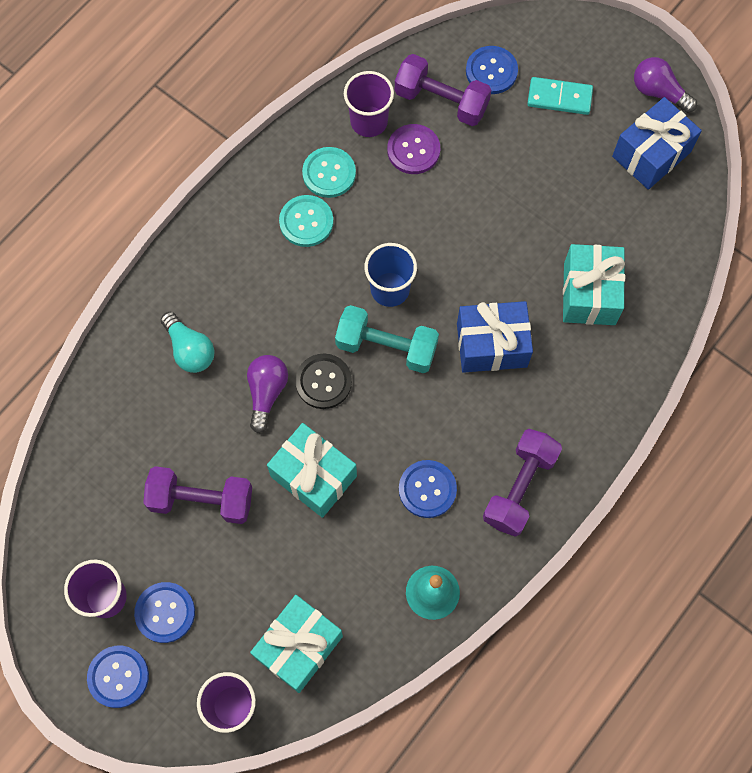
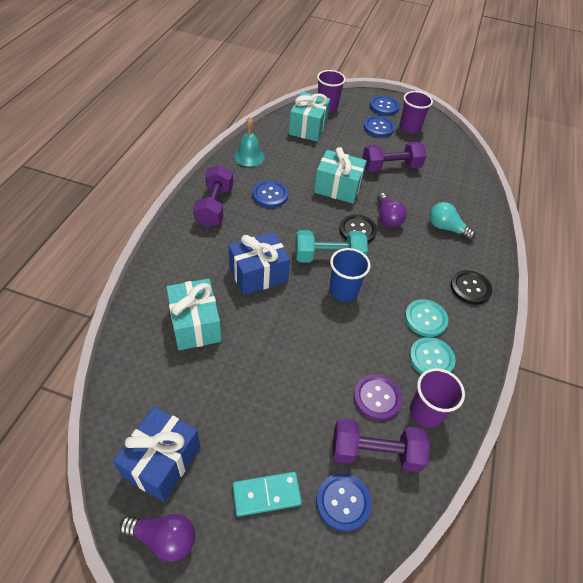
camera: 155 degrees right, 20 degrees down
none -> black button [451,270,492,305]

